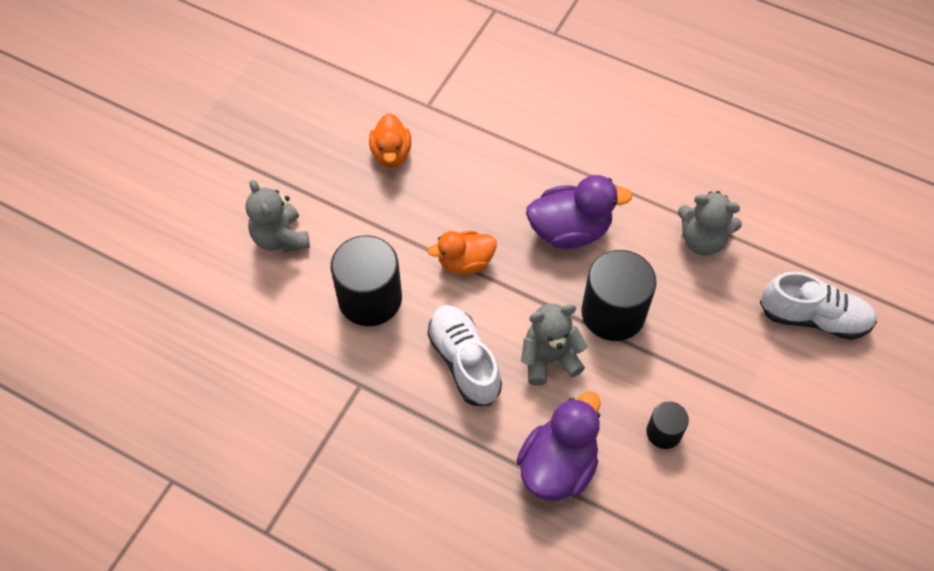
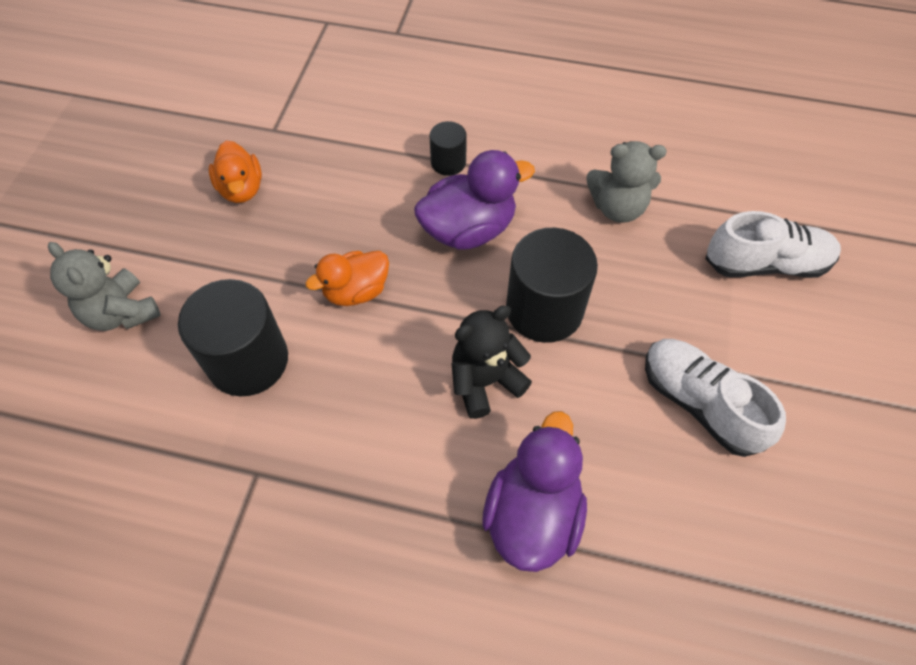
camera: 15 degrees left, 0 degrees up
white shoe [428,305,502,406] -> white shoe moved to [645,339,786,457]
grey teddy bear [521,304,588,386] -> black teddy bear [452,305,532,419]
black cylinder [646,402,689,449] -> black cylinder moved to [430,121,467,176]

